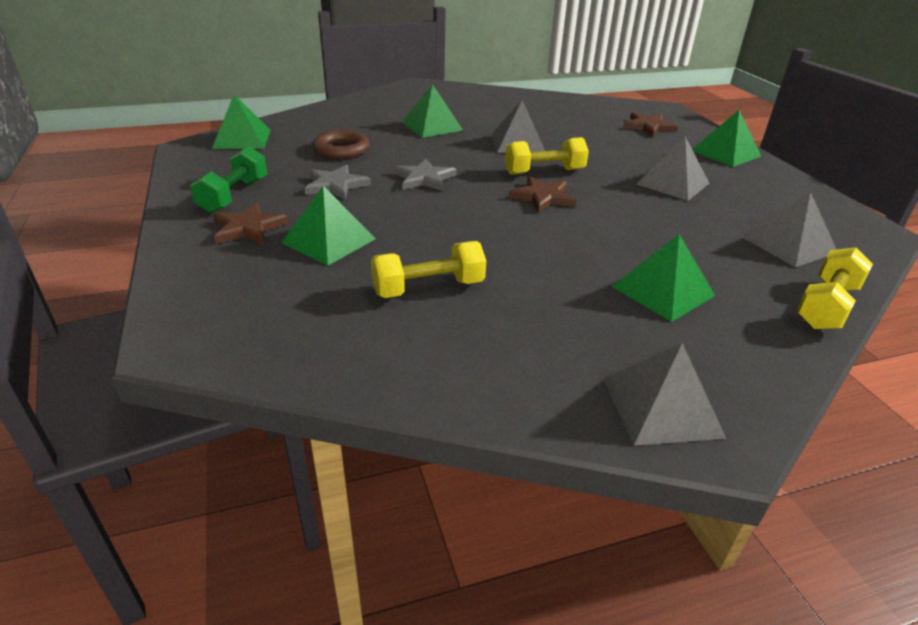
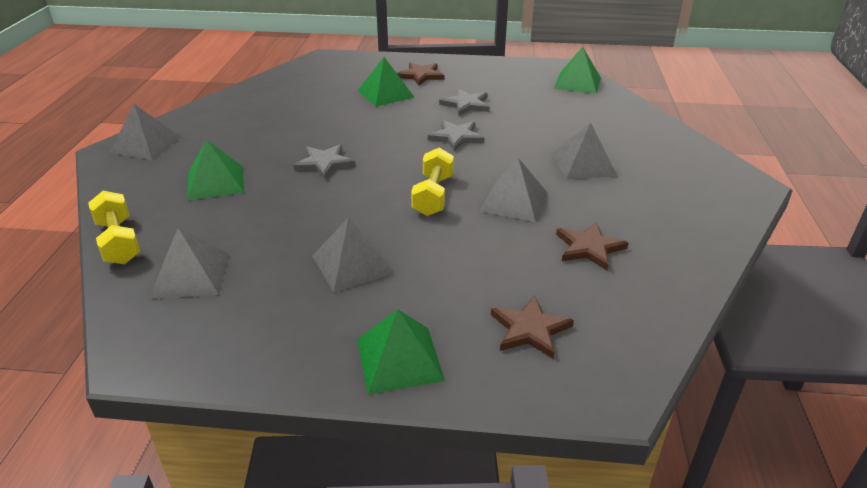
camera: 115 degrees right, 0 degrees up
green dumbbell [190,146,267,213] -> none
brown ring [313,130,370,159] -> none
yellow dumbbell [371,241,486,298] -> none
green pyramid [401,84,464,138] -> grey pyramid [553,123,617,179]
brown star [508,176,577,213] -> brown star moved to [556,222,628,271]
none -> grey star [293,144,355,179]

